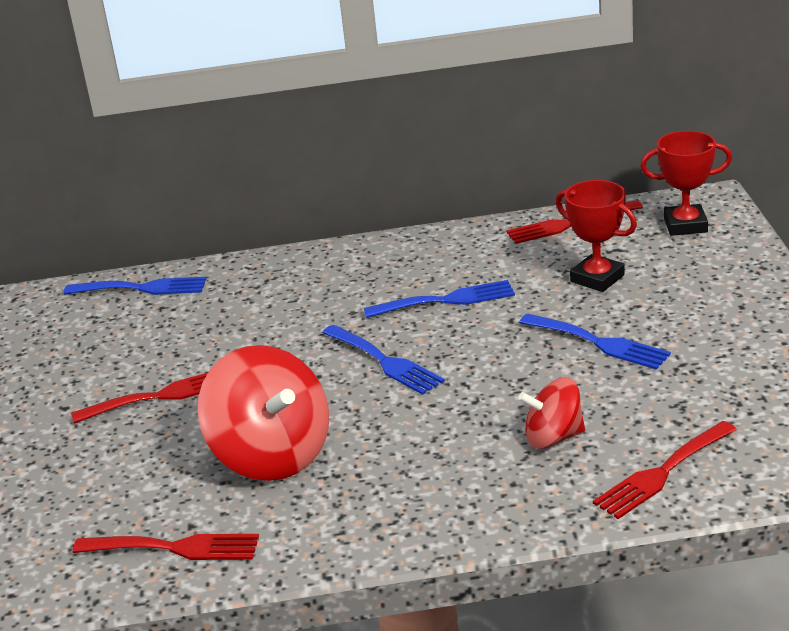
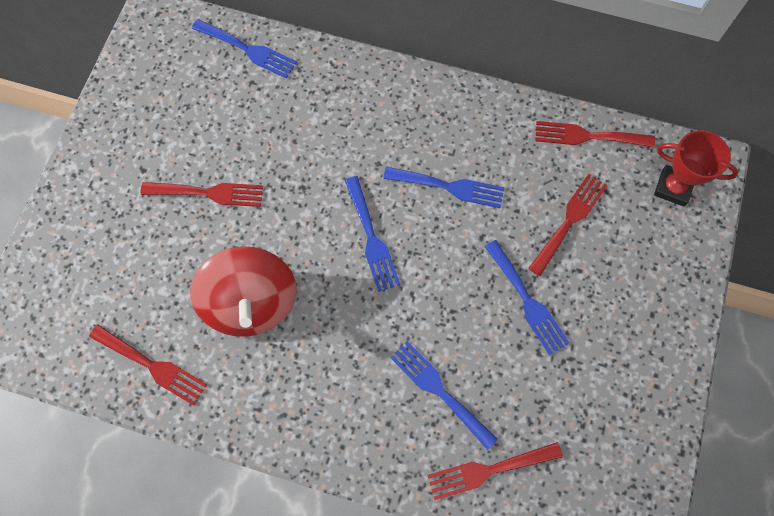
camera: 20 degrees right, 40 degrees up
red spinning top [518,377,585,449] -> blue fork [390,341,498,450]
red trophy [556,180,637,292] -> red fork [528,174,608,276]

